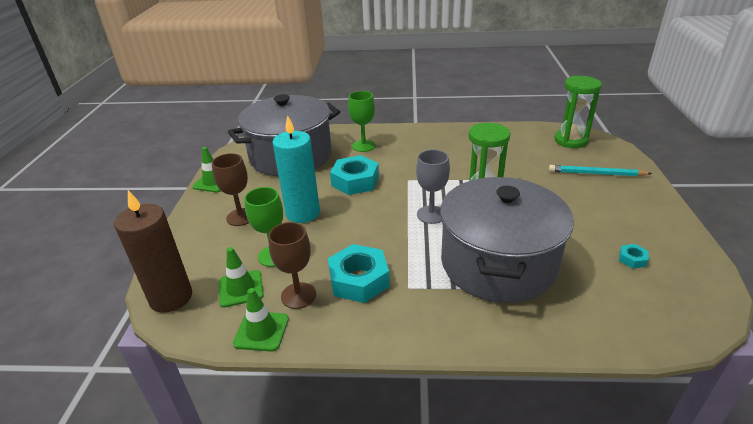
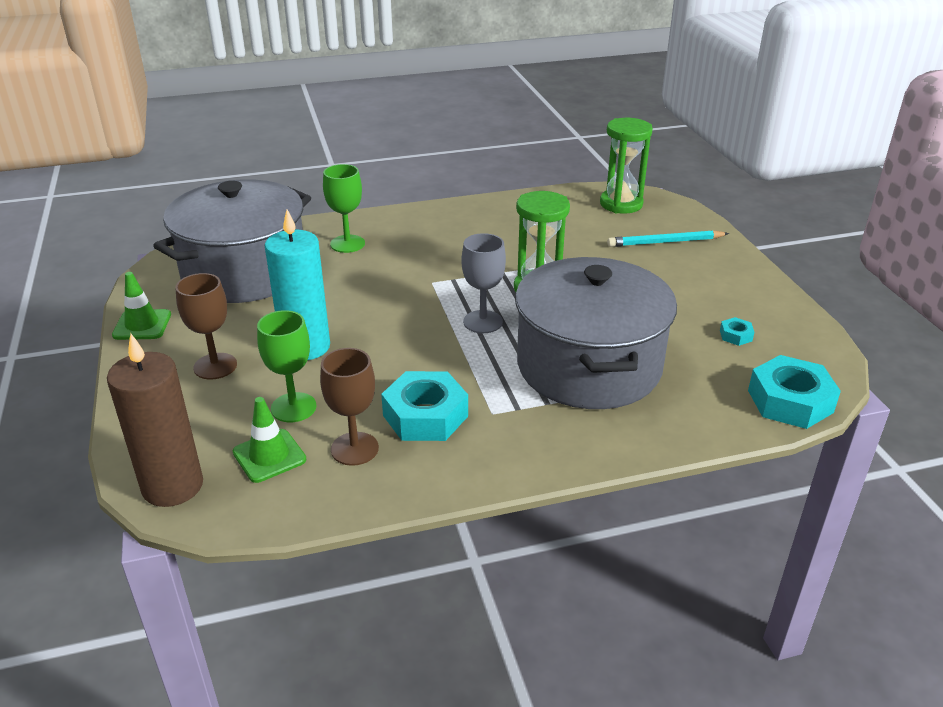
camera: 20 degrees left, 0 degrees up
green traffic cone [233,288,289,352] -> none
turquoise nut [330,155,379,195] -> turquoise nut moved to [748,355,841,429]

